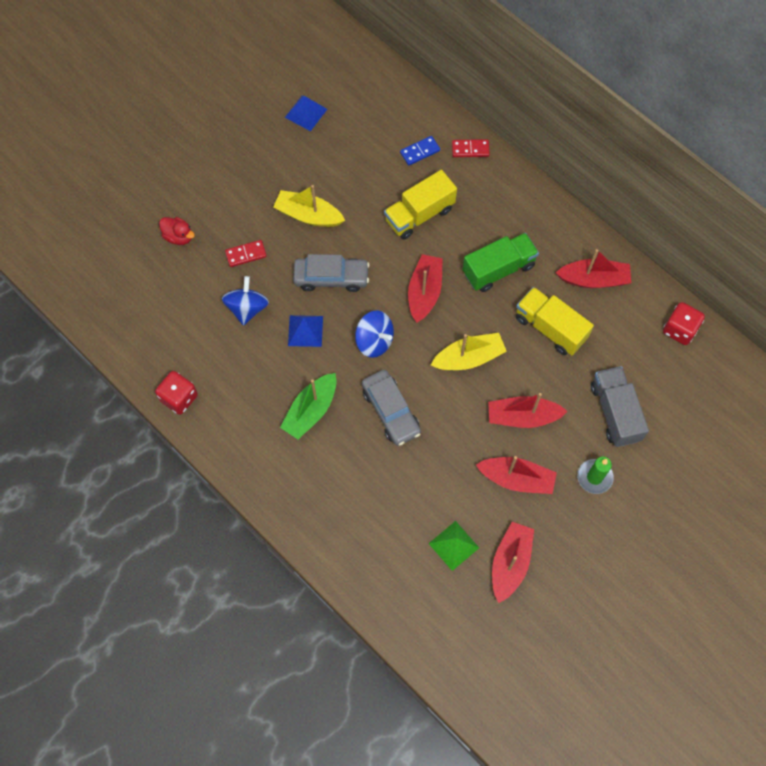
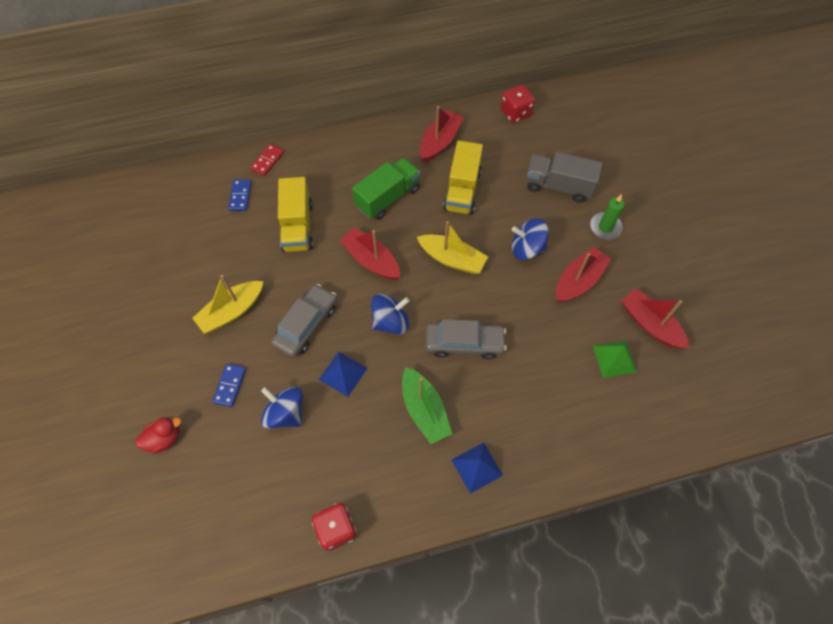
camera: 60 degrees left, 5 degrees down
red domino [225,240,267,267] -> blue domino [212,364,246,407]
blue pyramid [285,95,327,131] -> blue pyramid moved to [452,442,503,494]
yellow boat [431,333,507,370] -> yellow boat turned 105 degrees clockwise [417,221,488,274]
green truck [462,233,539,292] -> green truck turned 45 degrees clockwise [352,158,420,220]
red boat [488,393,568,428] -> blue spinning top [512,218,549,260]
yellow truck [516,287,594,355] -> yellow truck turned 60 degrees counterclockwise [443,141,483,215]

